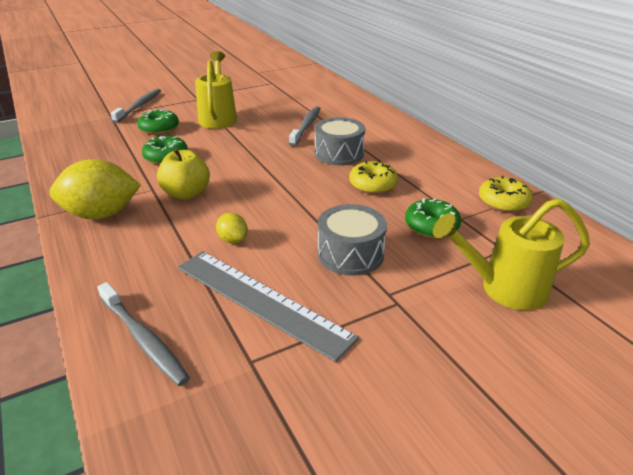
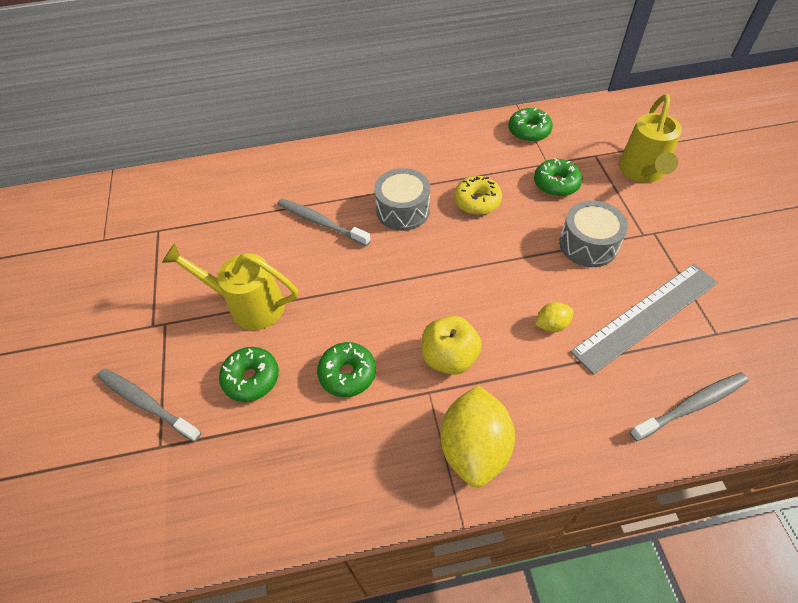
camera: 70 degrees left, 20 degrees up
yellow donut [479,176,533,212] -> green donut [508,108,553,142]

